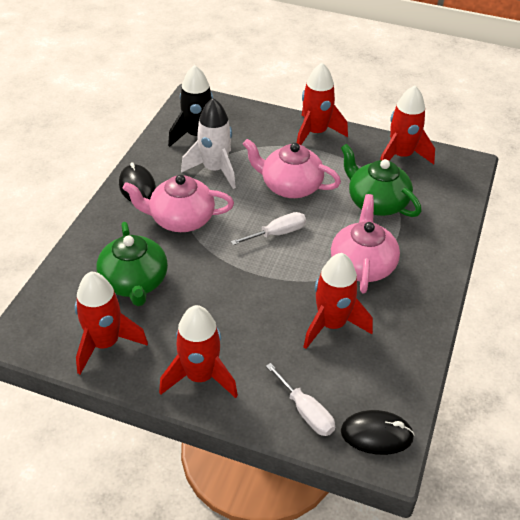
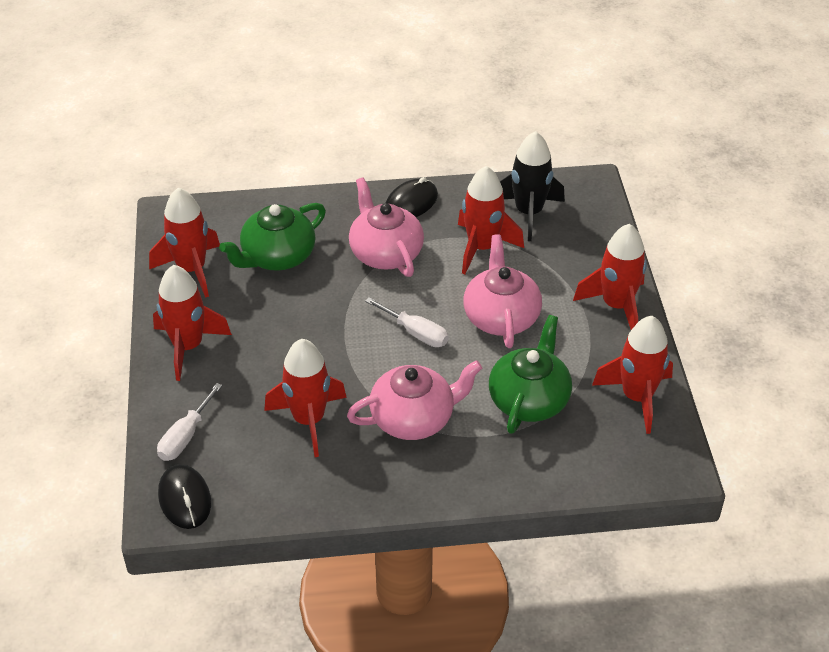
camera: 65 degrees right, 0 degrees up
white rocket [181,98,236,189] -> red rocket [458,166,524,274]

